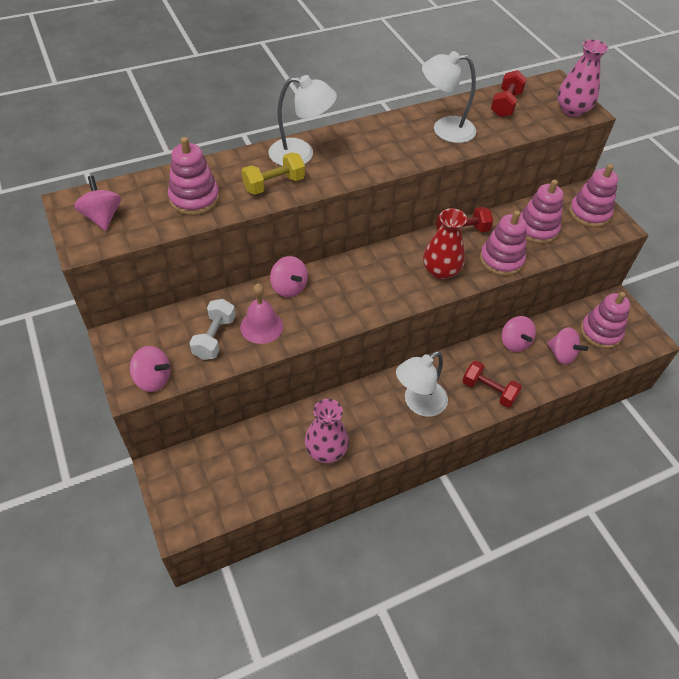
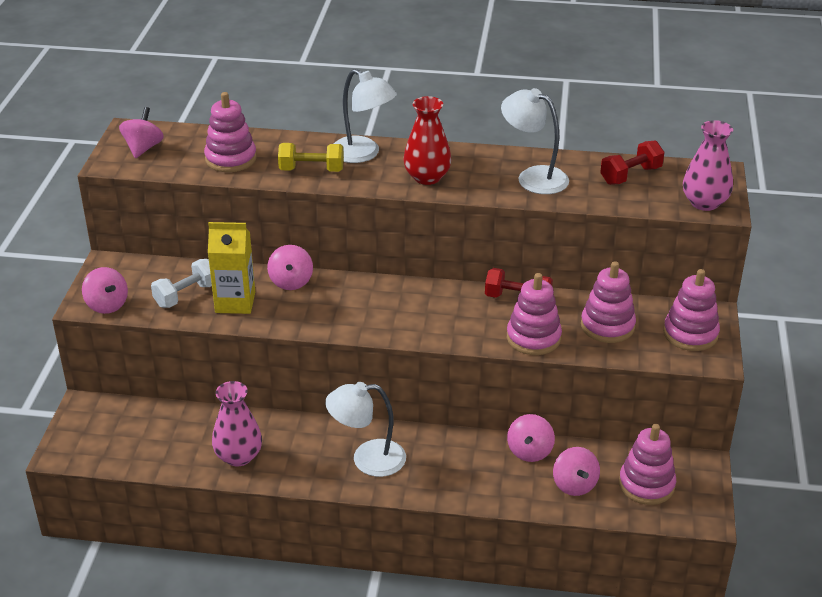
camera: 35 degrees right, 15 degrees down
pink bell [240,284,283,344] -> yellow carton [208,222,255,314]
red vase [423,208,467,280] -> red vase moved to [403,96,452,185]
red dumbbell [462,361,522,408] -> none

